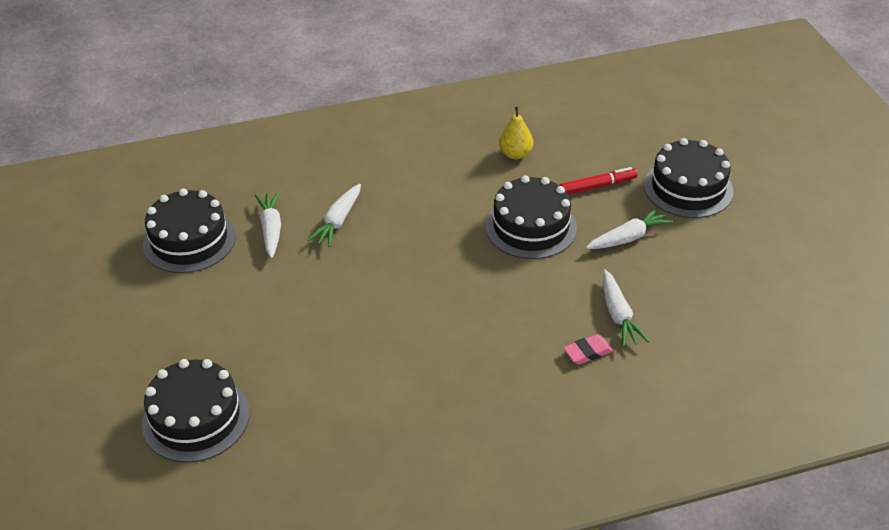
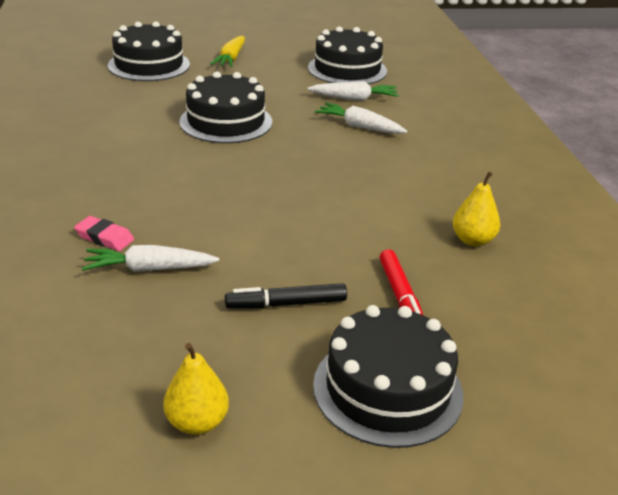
camera: 95 degrees right, 10 degrees down
black cake [486,175,577,259] -> black cake moved to [179,71,272,143]
pink eraser [563,334,613,365] -> pink eraser turned 45 degrees counterclockwise [74,216,134,251]
white carrot [586,207,674,249] -> black marker [225,283,347,308]
none -> yellow pear [163,343,229,435]
none -> yellow carrot [211,36,245,67]

